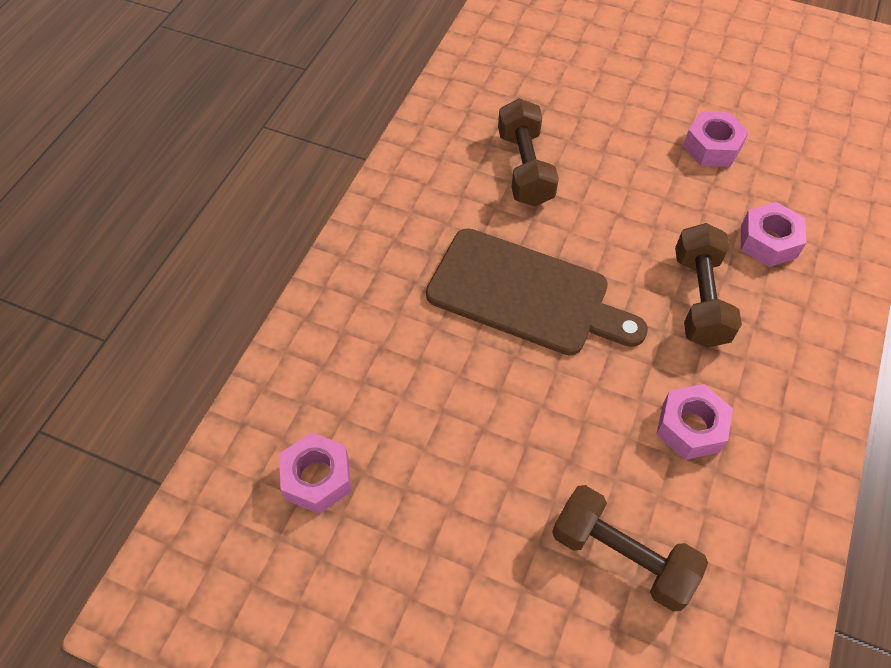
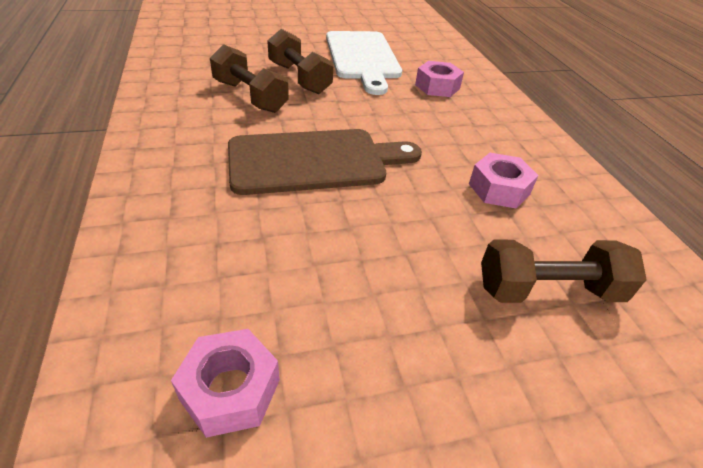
camera: 40 degrees left, 15 degrees down
brown dumbbell [675,223,742,348] -> brown dumbbell moved to [267,29,334,94]
pink nut [683,112,749,167] -> white cutting board [326,31,402,95]

